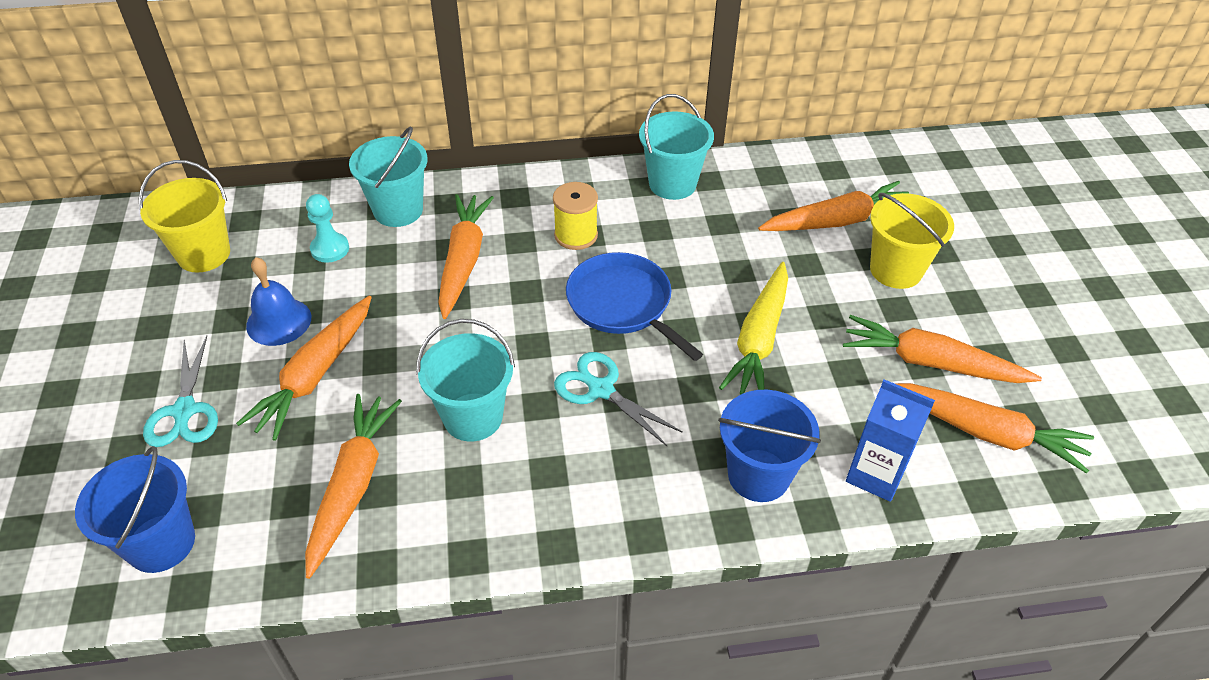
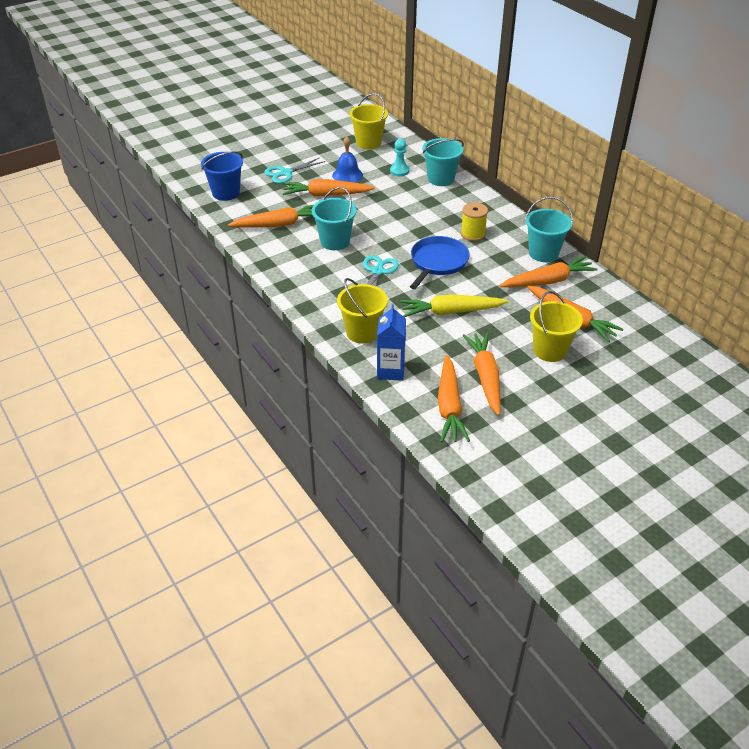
camera: 65 degrees right, 5 degrees down
orange carrot [438,194,494,319] -> orange carrot moved to [500,256,598,287]
blue bucket [718,390,821,502] -> yellow bucket [337,278,388,344]

